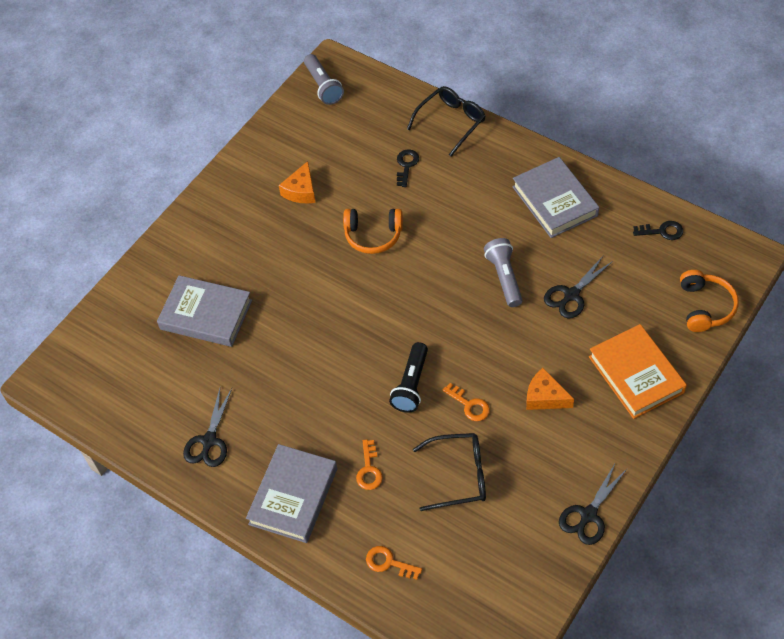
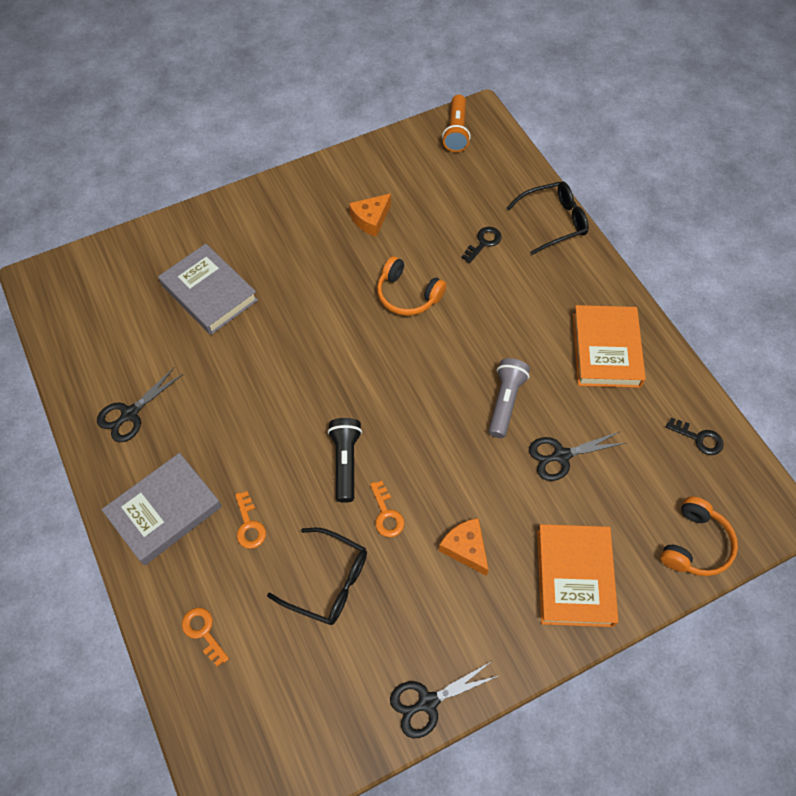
camera: 25 degrees right, 5 degrees up
grey flashlight [304,54,344,105] -> orange flashlight [442,95,471,152]
orange key [356,440,383,490] -> orange key turned 45 degrees counterclockwise [235,491,266,549]
black flashlight [389,342,428,413] -> black flashlight turned 135 degrees clockwise [328,418,362,503]
grey book [512,157,599,238] -> orange book [573,305,646,388]

